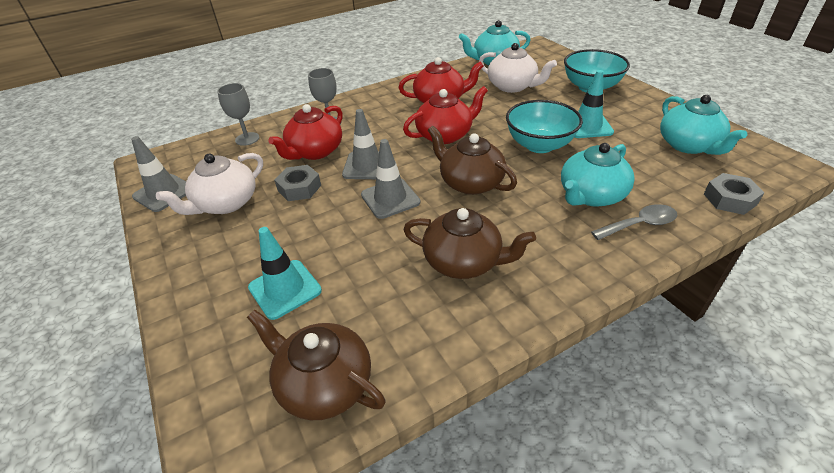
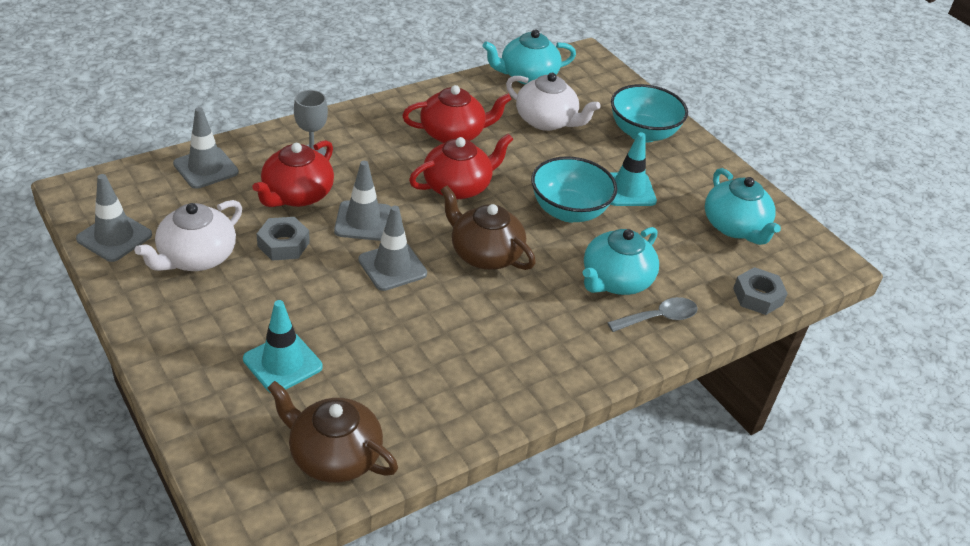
camera: 10 degrees left, 0 degrees up
grey goblet [217,83,259,146] -> grey traffic cone [173,107,239,189]
brown teapot [403,208,536,279] -> none

